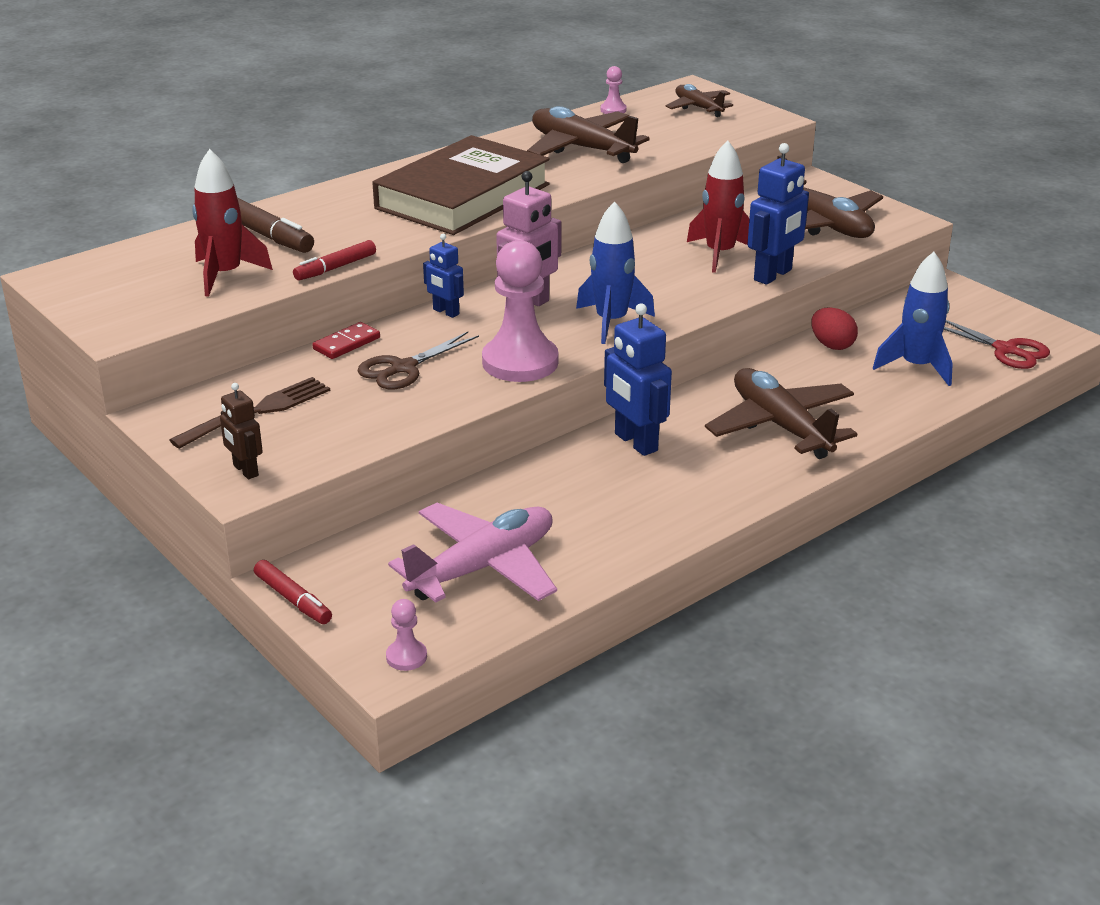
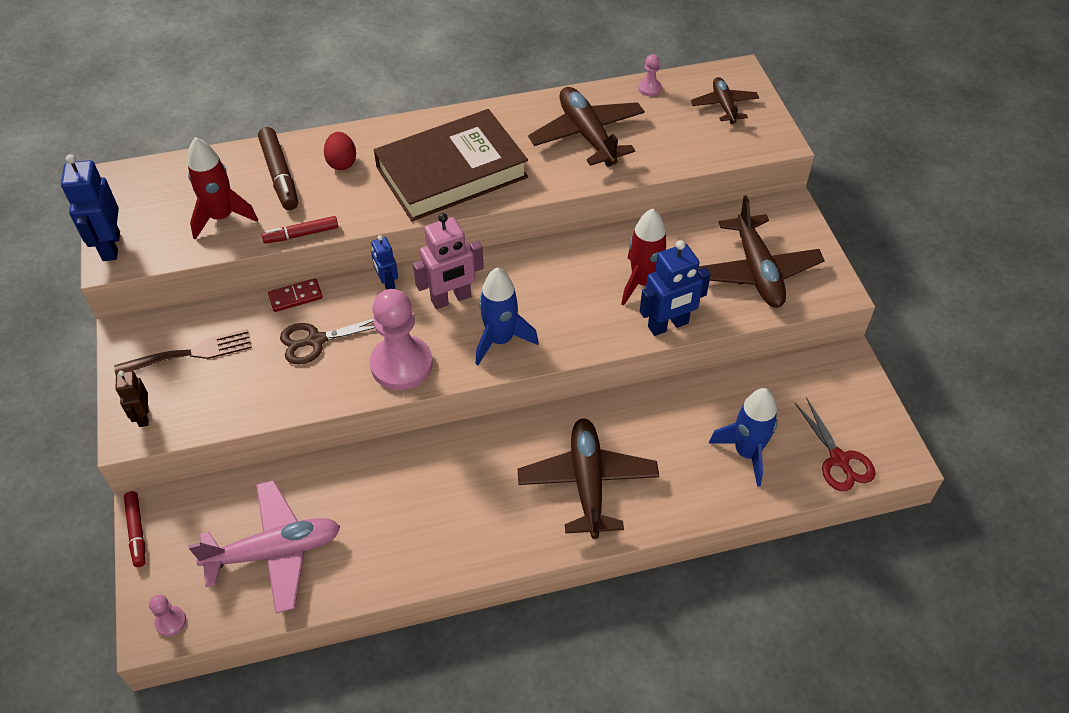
camera: 25 degrees right, 20 degrees up
blue robot [604,303,672,456] -> blue robot moved to [61,154,120,261]
red egg [811,307,858,350] -> red egg moved to [324,132,356,170]

